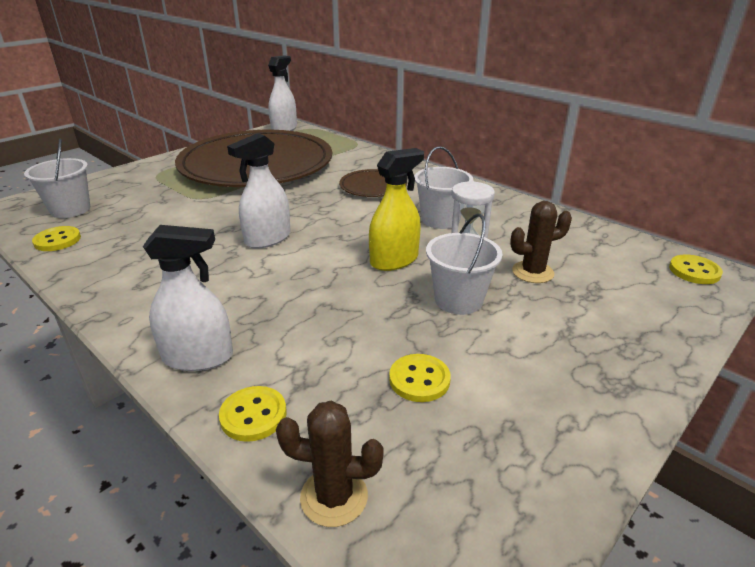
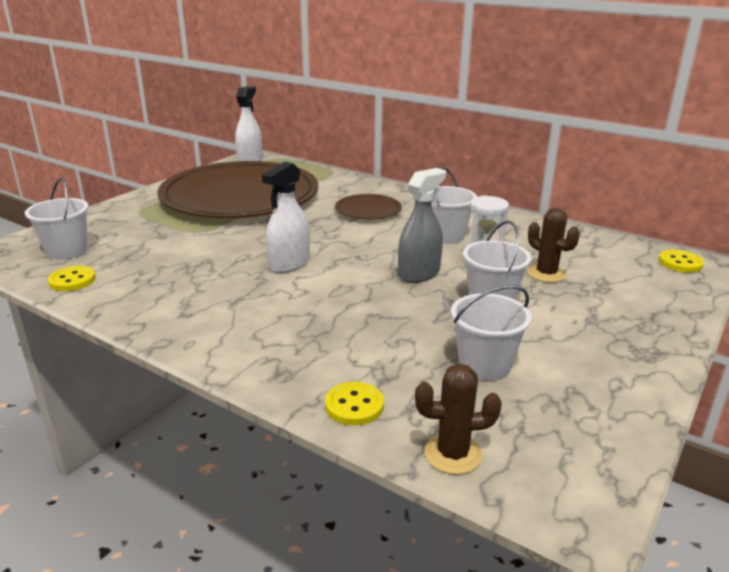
camera: 10 degrees left, 5 degrees down
white spray bottle [143,225,233,371] -> none
yellow spray bottle [369,148,424,271] -> grey spray bottle [398,168,446,283]
yellow button [389,354,451,402] -> white bucket [451,285,532,381]
brown cactus [510,201,572,283] -> brown cactus turned 75 degrees clockwise [528,208,580,283]

